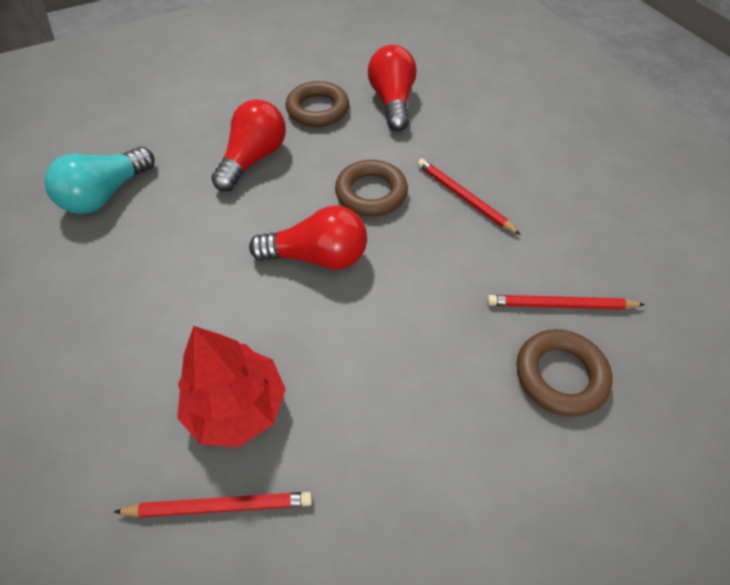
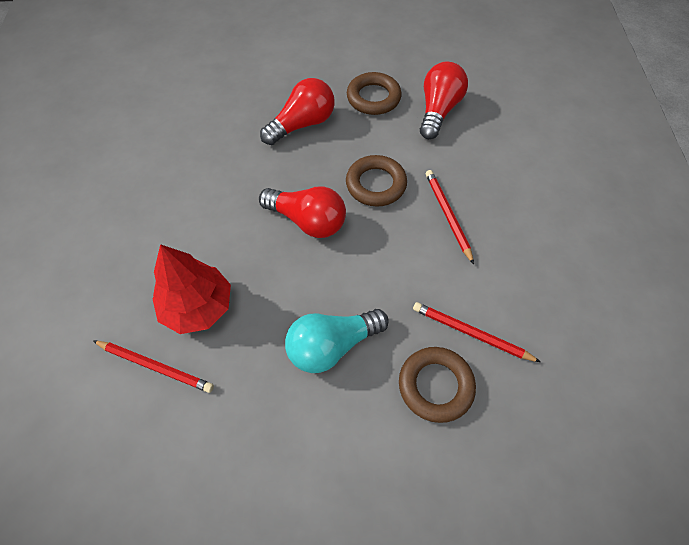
camera: 25 degrees right, 5 degrees up
turquoise light bulb [44,147,155,214] -> turquoise light bulb moved to [285,309,389,373]

